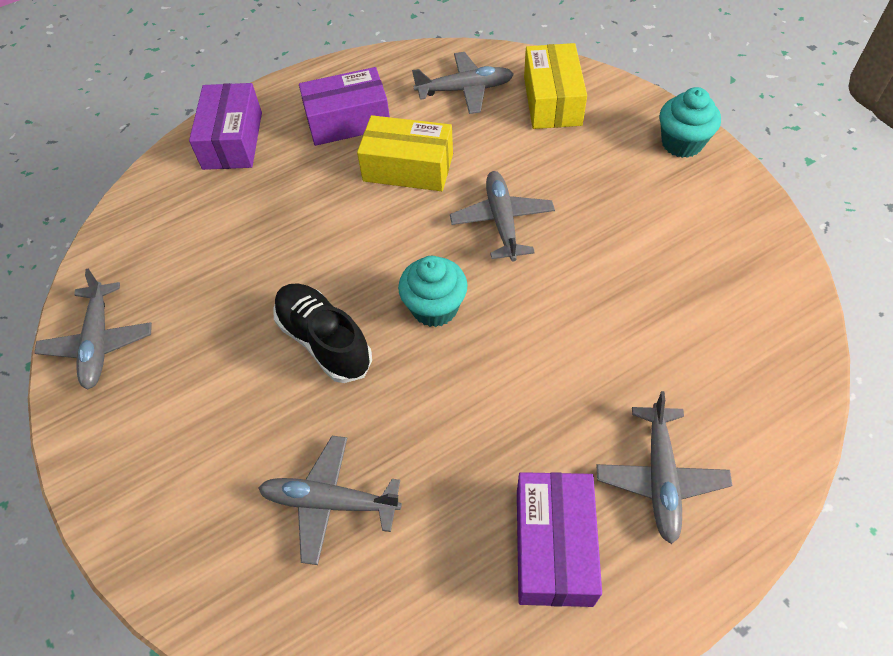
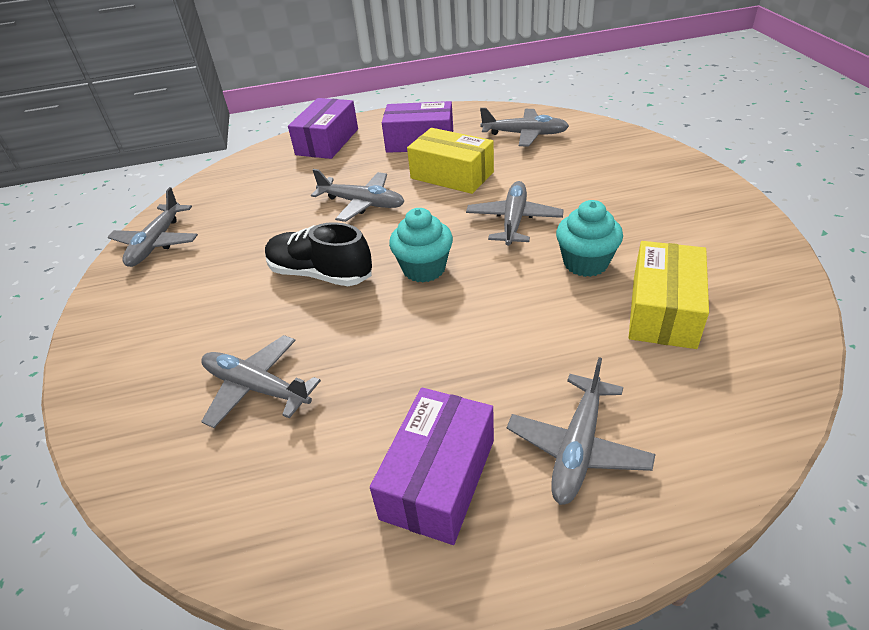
camera: 20 degrees right, 15 degrees down
black shoe [273,283,372,383] -> black shoe turned 45 degrees counterclockwise [265,222,372,286]
yellow box [524,43,587,129] -> yellow box moved to [629,241,709,349]
turquoise cupcake [659,87,721,158] -> turquoise cupcake moved to [556,200,623,277]
none -> grey plane [311,169,405,222]

